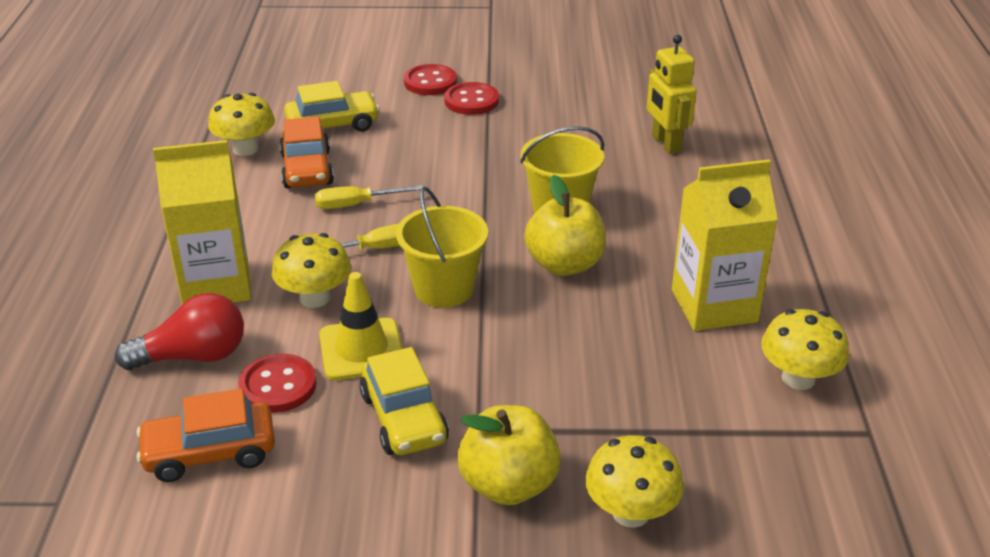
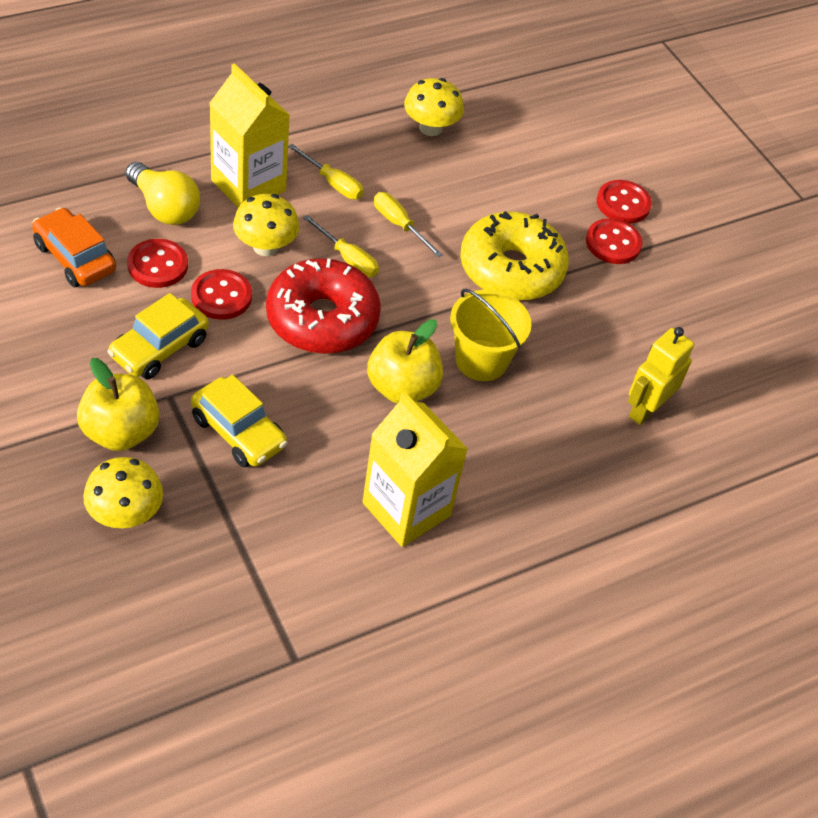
camera: 55 degrees right, 15 degrees up
red light bulb [115,293,244,370] -> yellow light bulb [126,162,200,225]
orange car [279,116,334,189] -> none
yellow car [284,81,380,132] -> yellow car moved to [191,374,287,467]
yellow traffic cone [319,272,403,380] -> red button [191,269,252,320]
yellow bucket [396,187,488,308] -> red donut [266,258,381,354]
yellow mushroom [761,309,849,390] -> none
none -> yellow screwdriver [288,144,364,200]
none -> yellow donut [460,211,569,301]

